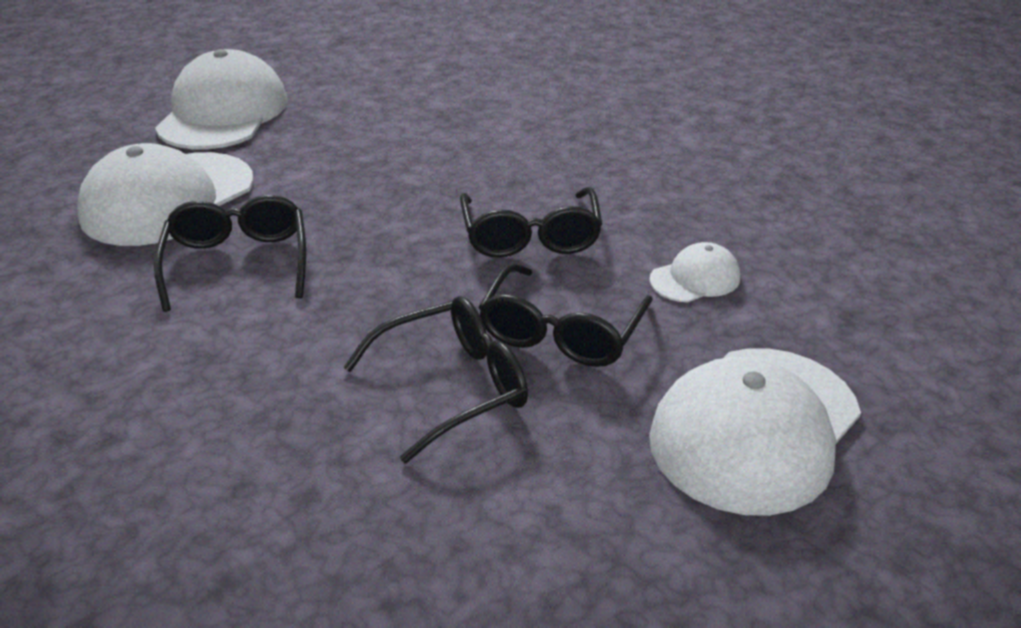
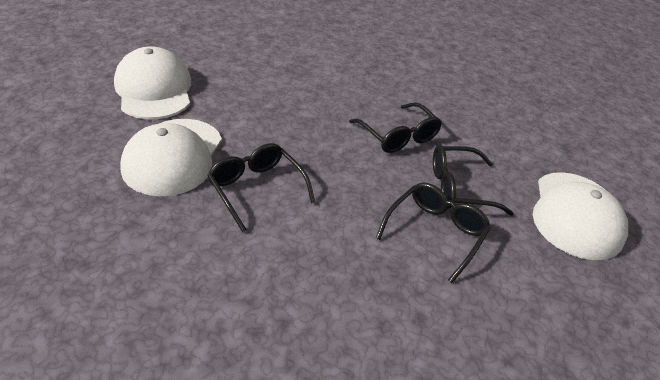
camera: 30 degrees left, 5 degrees up
black glasses [478,264,653,367] -> black glasses turned 90 degrees clockwise [433,145,514,216]
white cap [649,242,740,302] -> none

